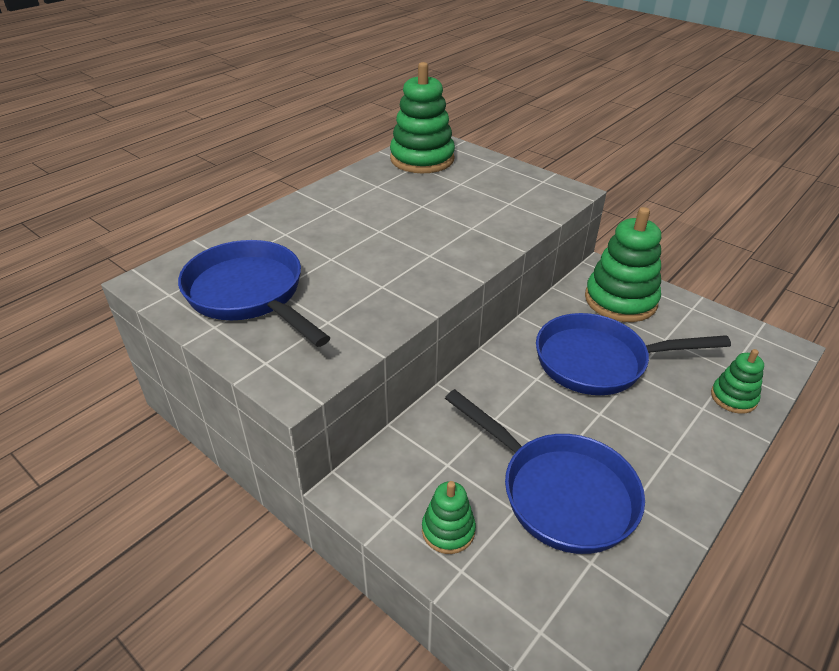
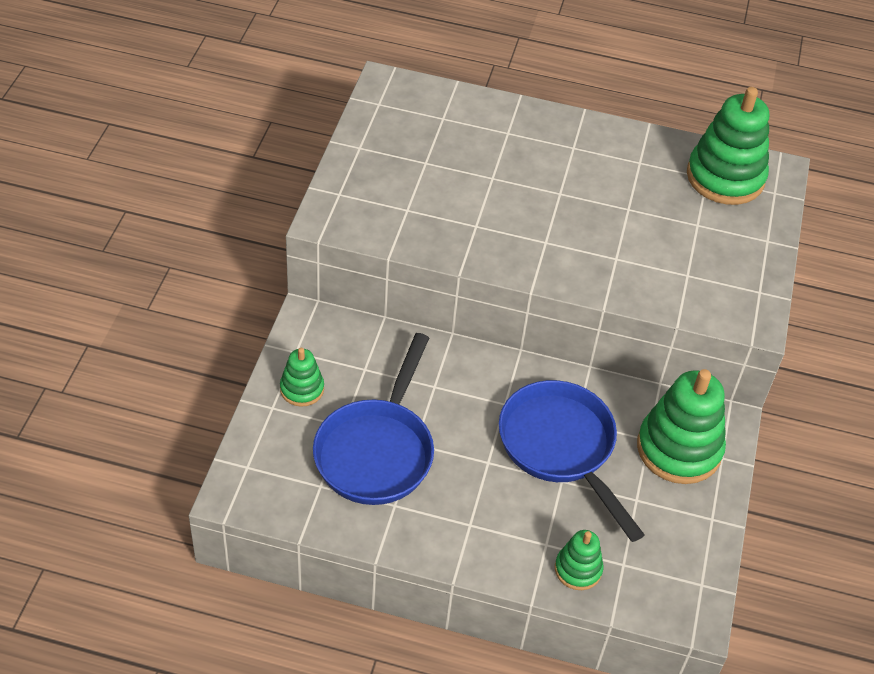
camera: 60 degrees right, 10 degrees up
blue pan [178,240,330,347] -> none

